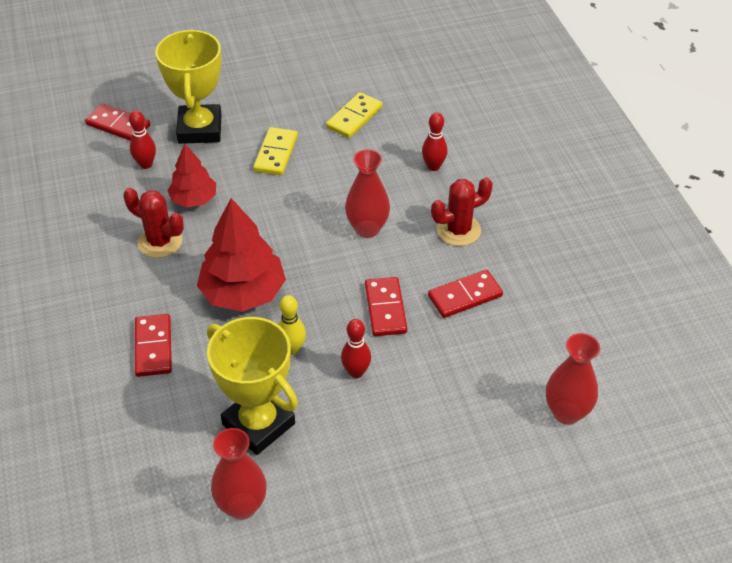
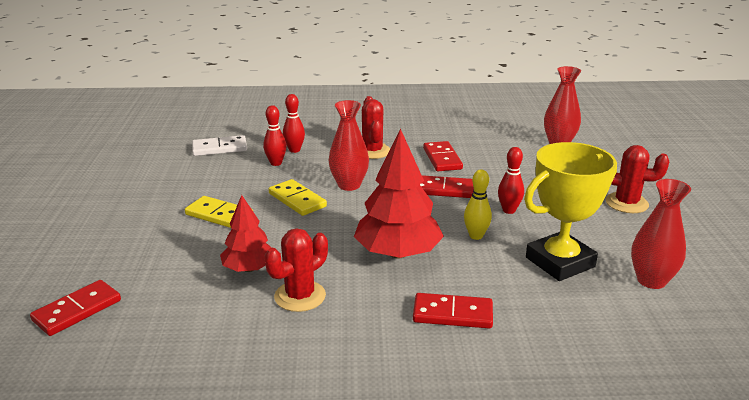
camera: 75 degrees left, 20 degrees down
red bowling pin [129,110,156,169] -> red bowling pin moved to [263,105,286,166]
yellow trophy [155,29,222,144] -> none
yellow domino [326,92,383,138] -> yellow domino moved to [269,179,327,216]
none -> white domino [192,135,247,156]
none -> red cactus [605,145,669,213]

